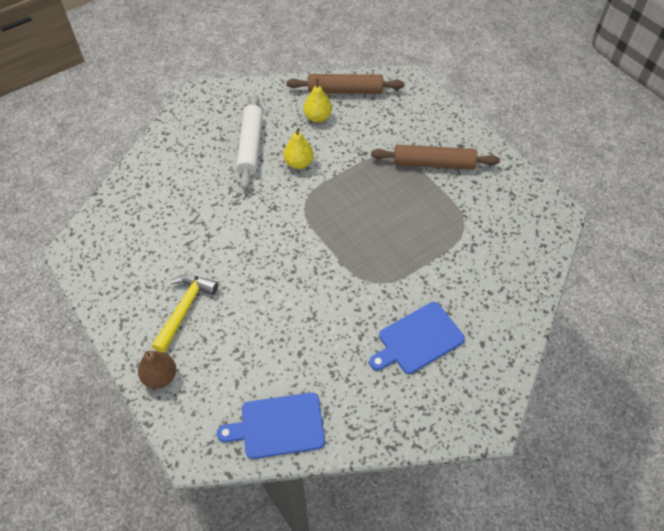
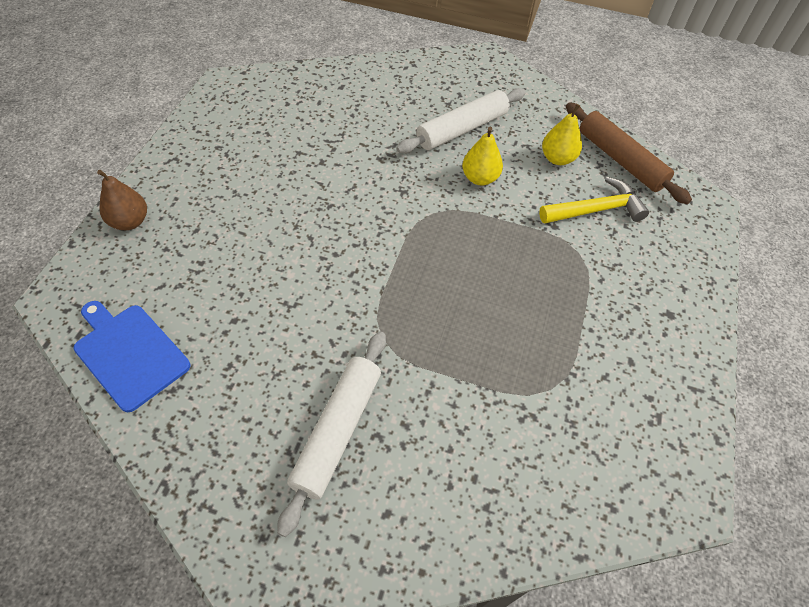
camera: 50 degrees right, 0 degrees up
yellow hammer [152,274,219,353] -> yellow hammer moved to [539,177,649,224]
blue cutting board [369,302,465,374] -> white rolling pin [277,332,386,537]
brown rolling pin [371,145,500,170] -> none

